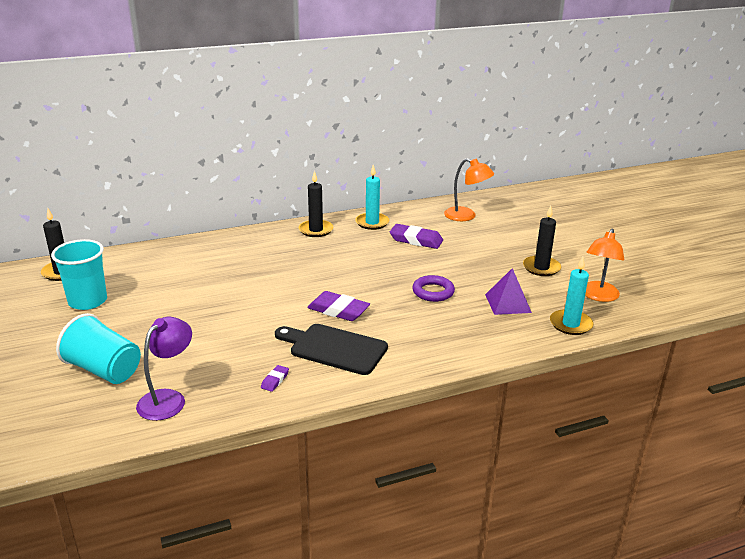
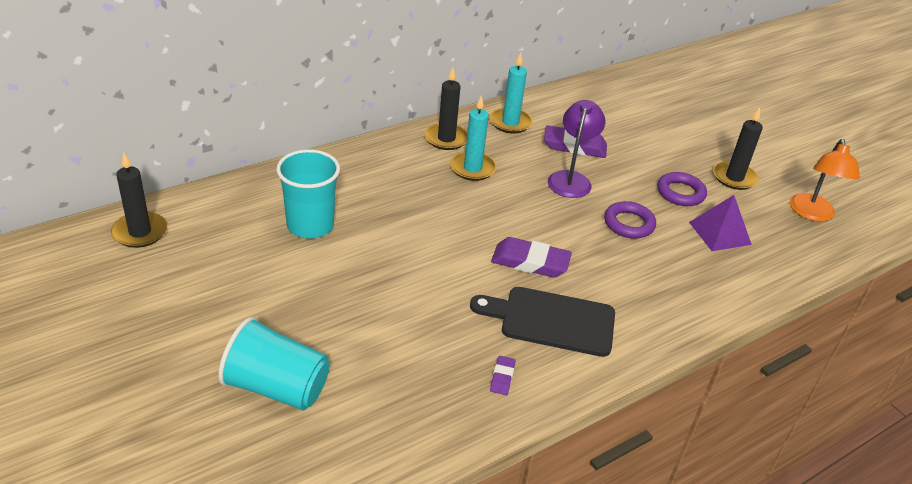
camera: 15 degrees left, 10 degrees up
turquoise cup [51,239,107,310] -> turquoise cup moved to [276,149,340,239]
purple lamp [136,317,192,421] -> purple lamp moved to [548,100,606,198]
orange lamp [444,158,494,221] -> none
turquoise candle [550,257,593,335] -> turquoise candle moved to [450,95,497,181]
none -> purple ring [657,172,707,206]

